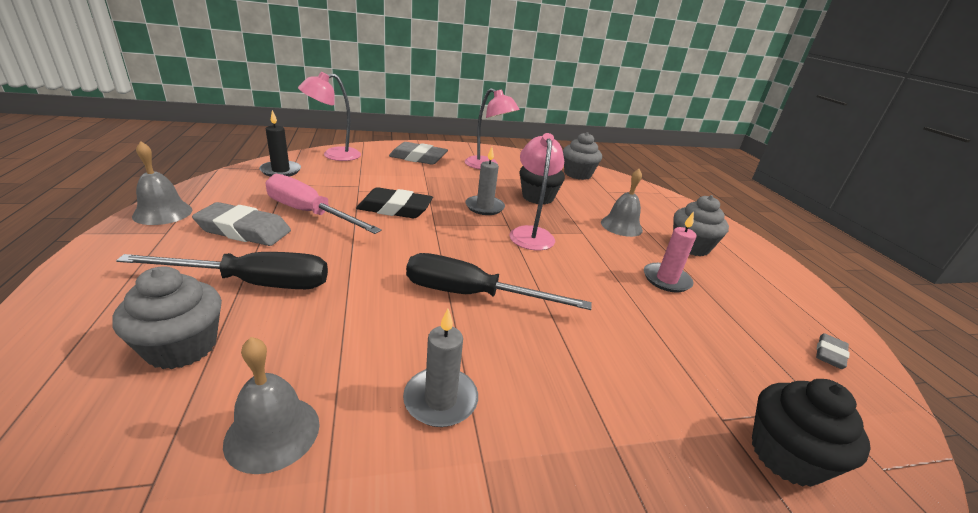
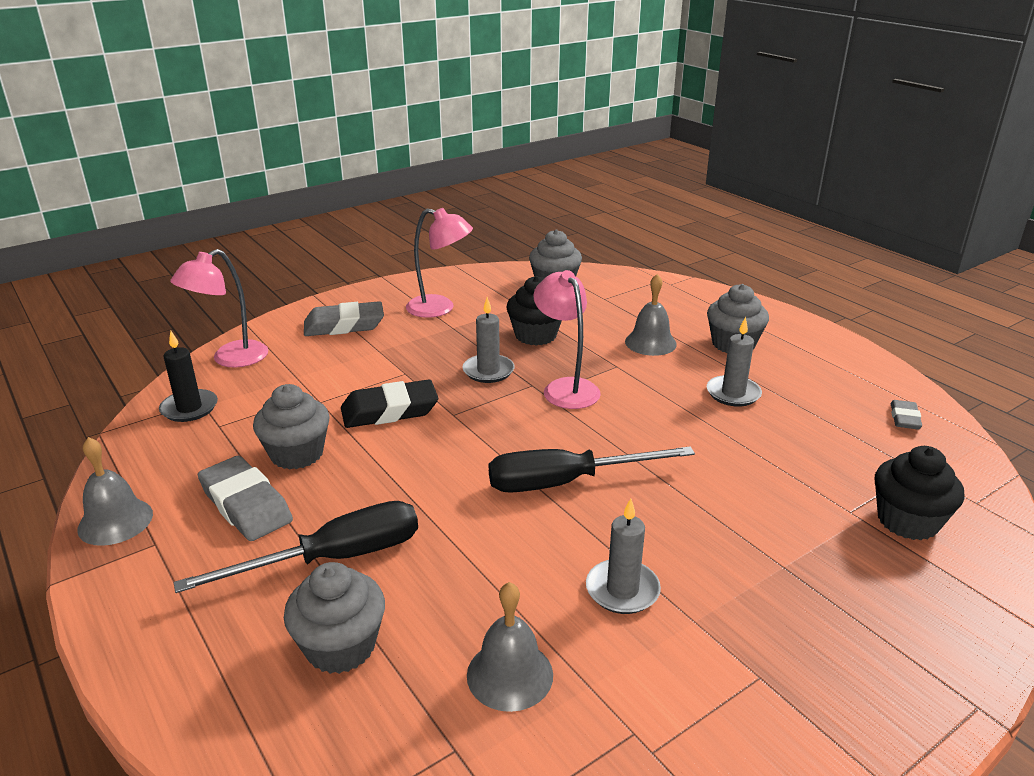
camera: 20 degrees left, 0 degrees up
grey eraser [192,202,291,246] -> grey eraser turned 60 degrees clockwise [198,456,293,541]
pink screwdriver [266,174,382,234] -> grey cupcake [253,384,330,469]
pink candle [644,211,697,293] -> grey candle [707,317,762,407]

